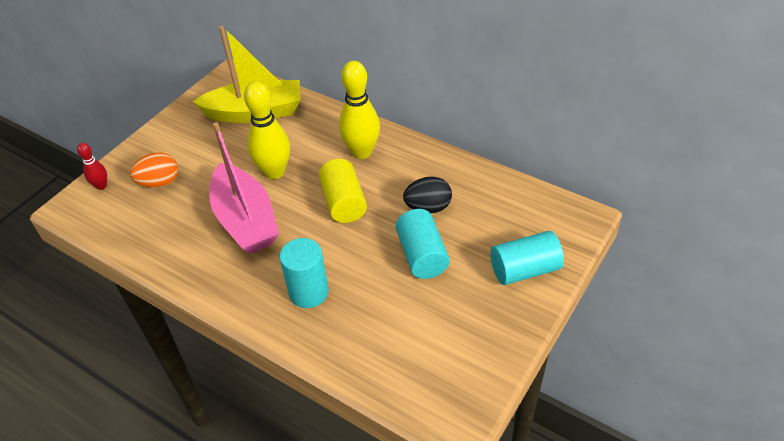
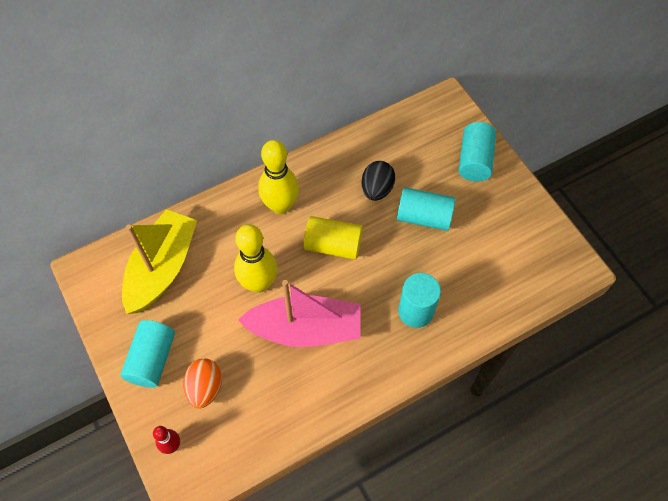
camera: 65 degrees left, 15 degrees up
none -> turquoise cylinder [120,320,175,388]

